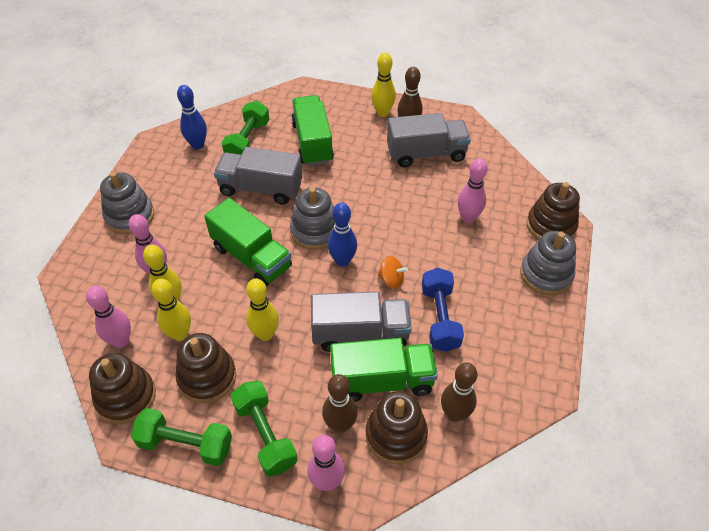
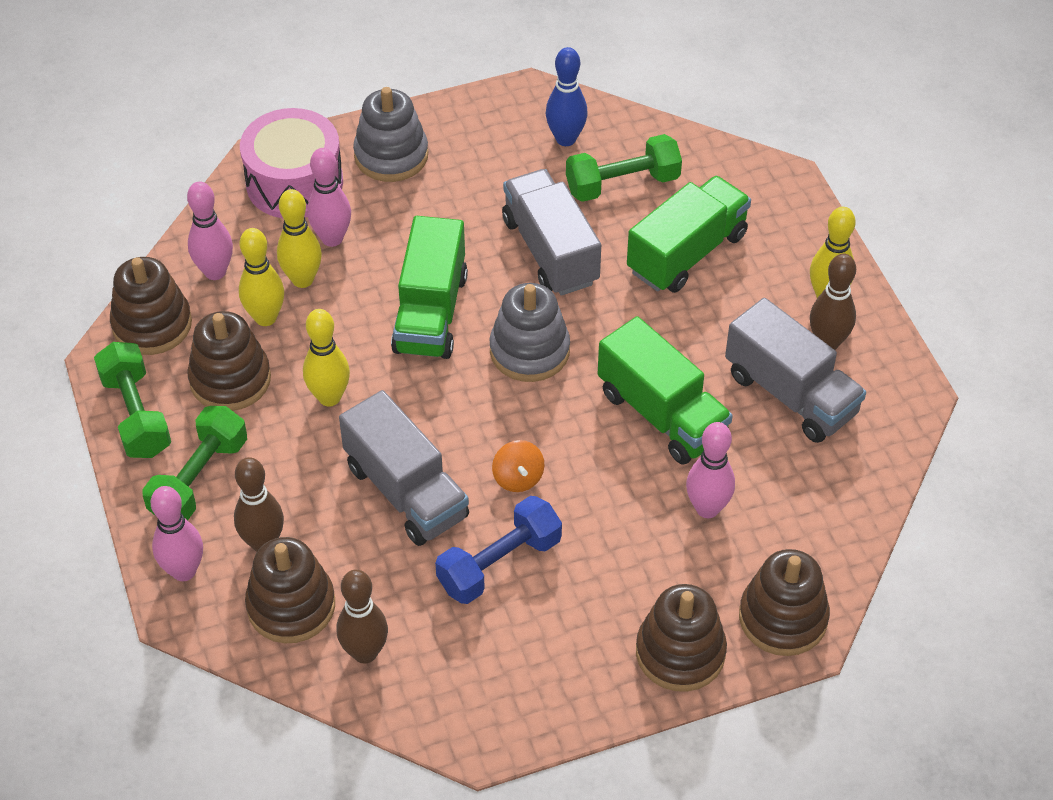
camera: 55 degrees right, 0 degrees up
blue bowling pin [328,202,357,267] -> none
green truck [330,338,438,402] -> green truck moved to [598,316,733,465]
grey stacking toy [520,231,576,296] -> brown stacking toy [636,584,727,692]
none -> pink drum [240,108,343,218]

